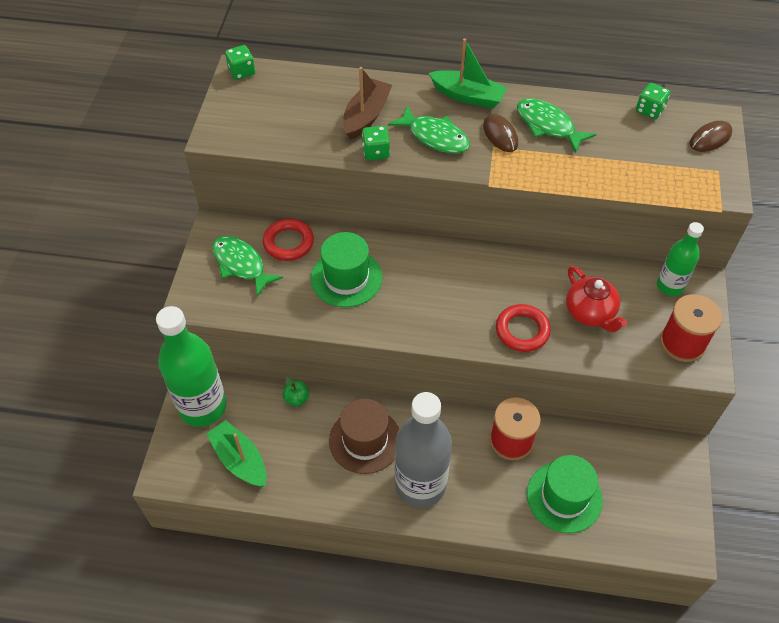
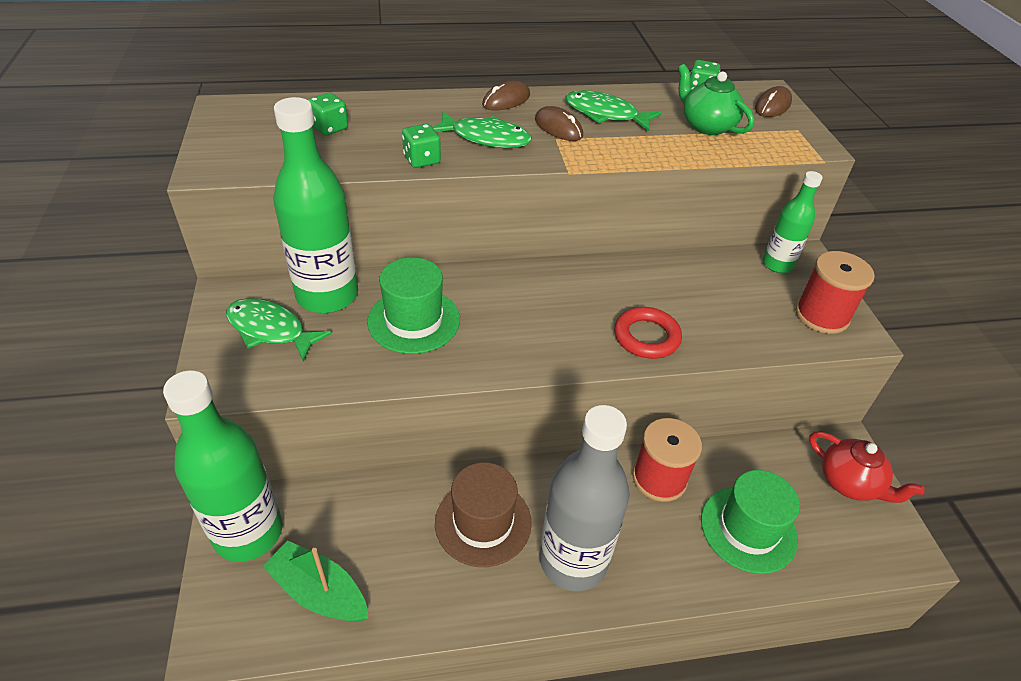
camera: 20 degrees left, 10 degrees down
green dice [225,45,255,80] -> green dice moved to [308,92,348,136]
red ring [263,219,314,261] -> green bottle [273,97,358,313]
green apple [283,377,309,406] -> none
brown boat [343,67,392,140] -> none
green boat [429,38,508,109] -> brown mouse [482,80,530,111]
red teapot [566,266,627,332] -> red teapot moved to [809,432,925,503]
none -> green teapot [678,64,754,135]

